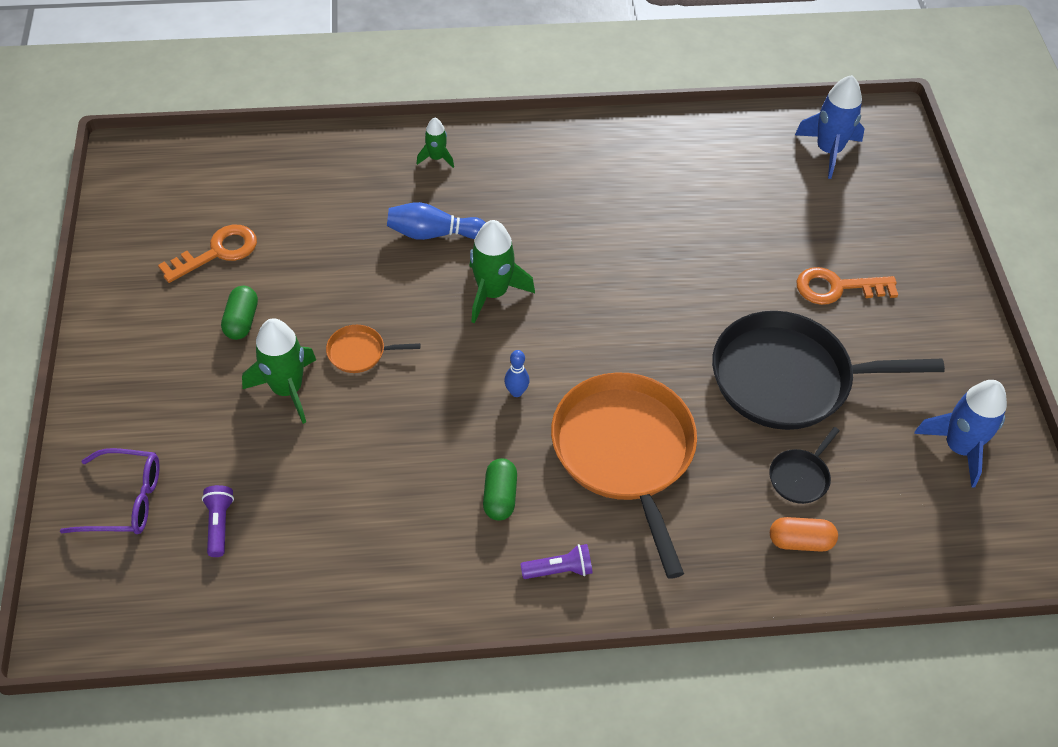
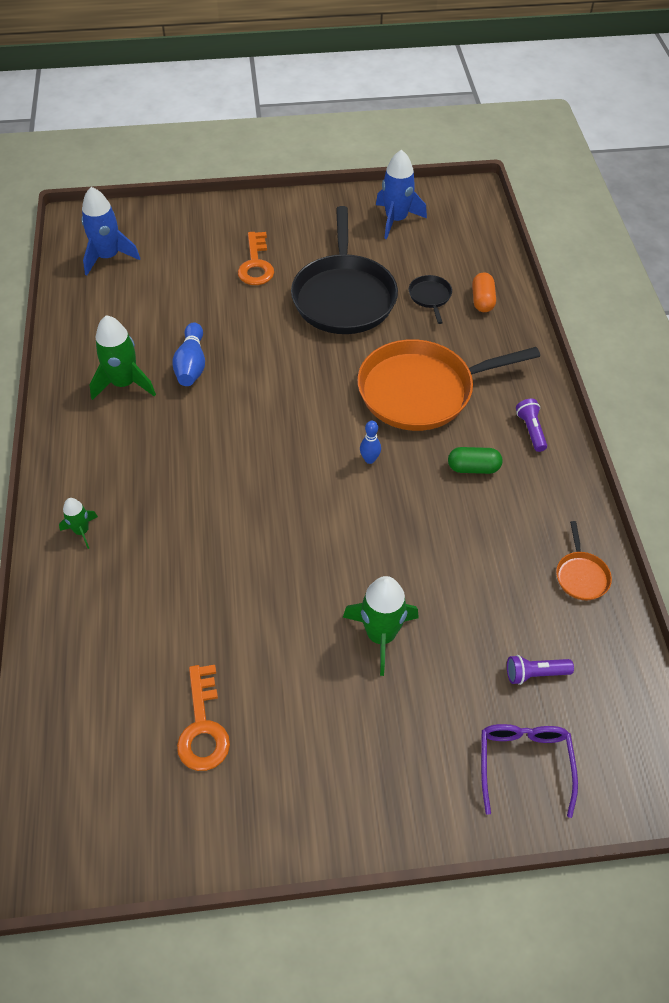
camera: 90 degrees left, 0 degrees up
orange key [158,225,257,283] -> orange key turned 150 degrees counterclockwise [177,665,230,771]
green capsule [221,286,258,340] -> none
orange pan [326,325,420,373] -> orange pan moved to [556,521,612,600]
blue bowling pin [387,202,486,240] -> blue bowling pin moved to [172,322,205,386]
green rocket [469,220,535,324] -> green rocket moved to [90,315,156,400]
black pan [769,427,840,504] -> black pan turned 135 degrees counterclockwise [409,275,452,324]

